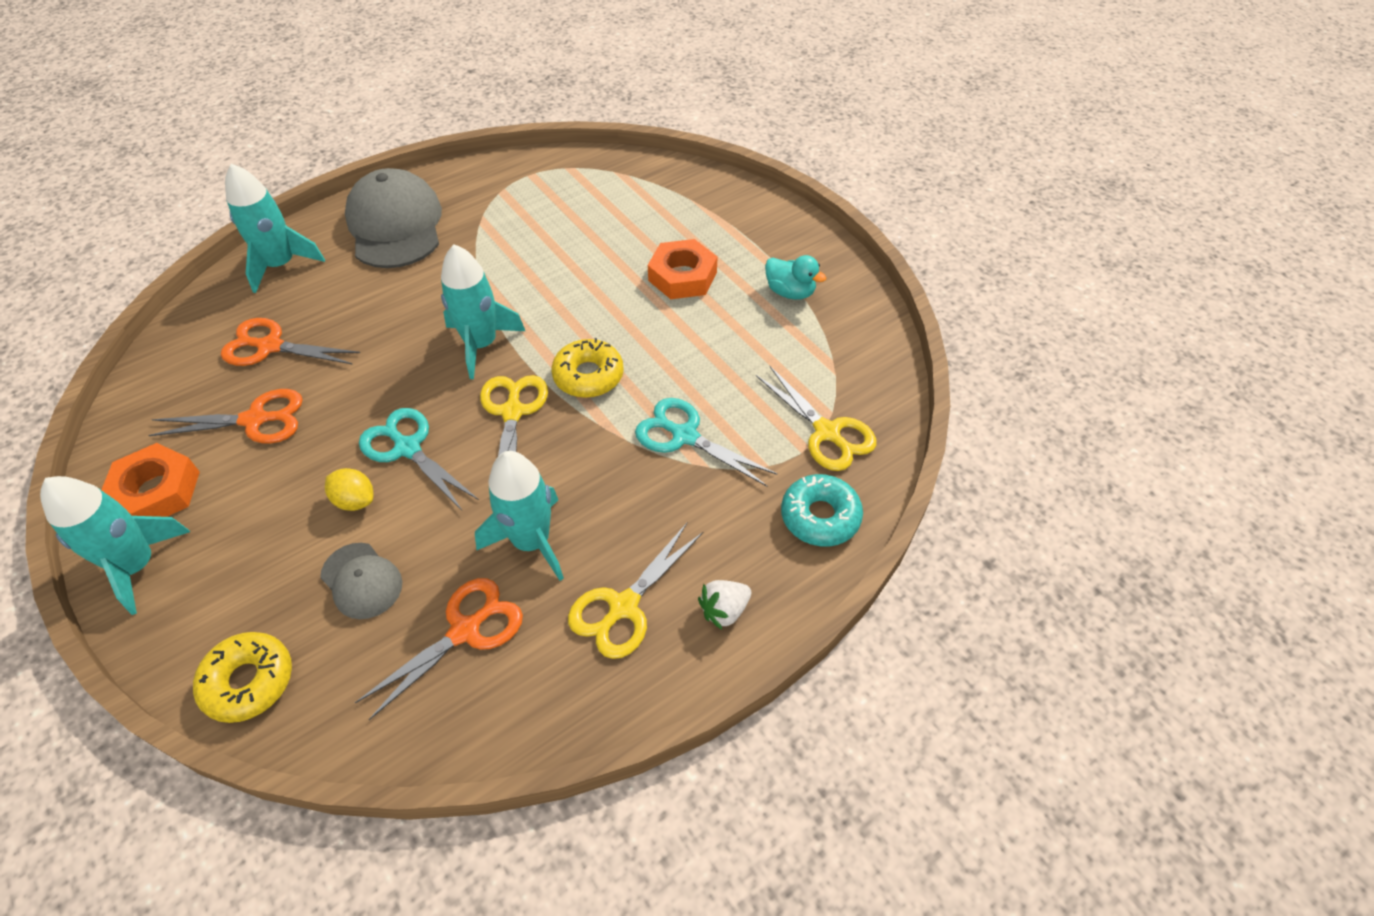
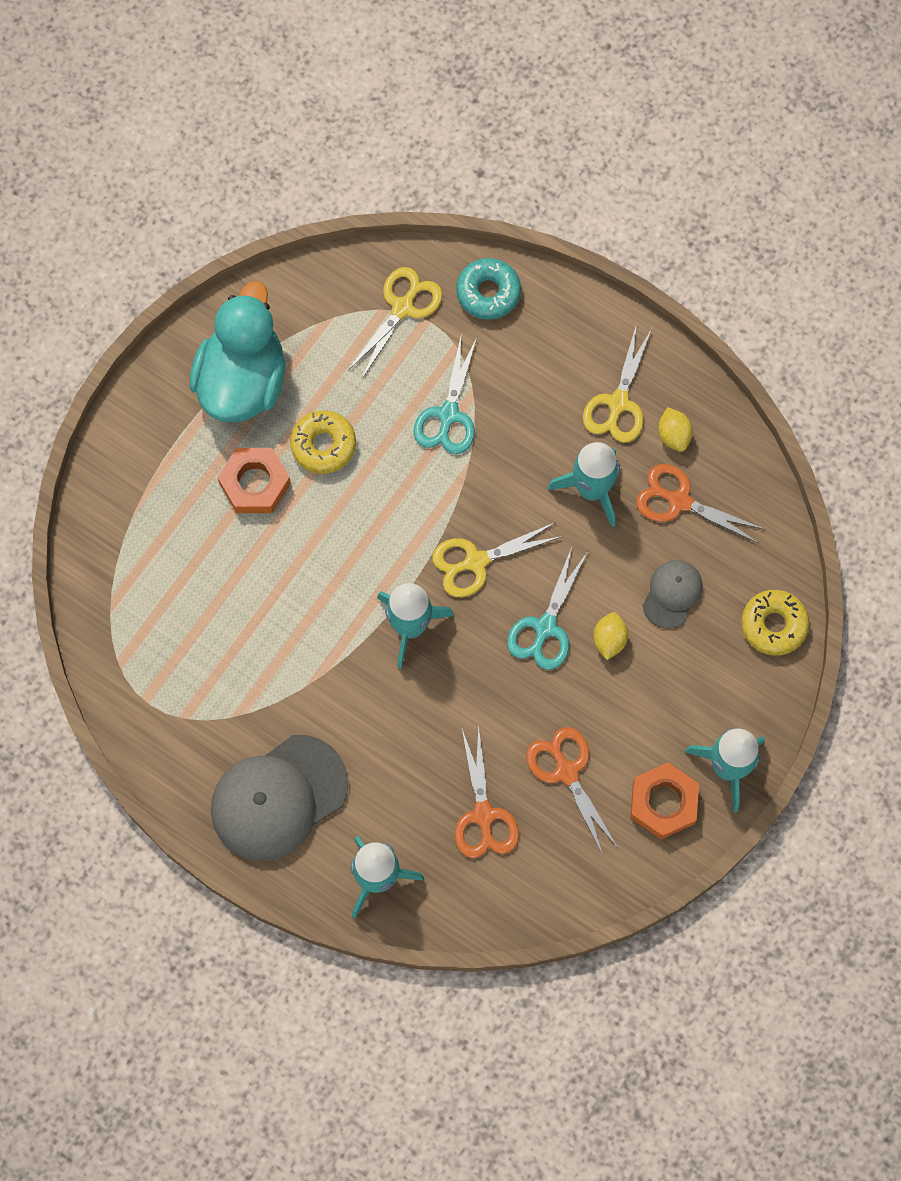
camera: 110 degrees left, 20 degrees up
yellow donut [552,338,624,398] -> yellow donut moved to [290,410,356,474]
yellow scissors [568,523,703,659] -> yellow scissors turned 90 degrees clockwise [583,324,652,443]
white strawberry [698,580,751,630] -> none
turquoise duck [765,255,827,300] -> turquoise duck [190,281,285,422], size x2.20
none -> yellow lemon [658,407,693,452]

